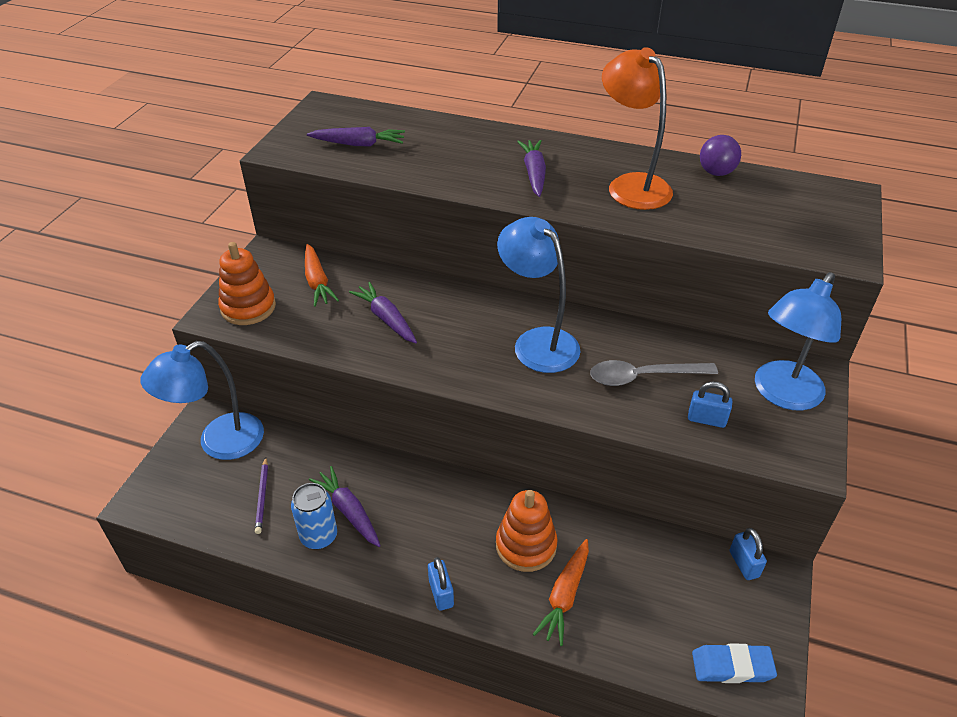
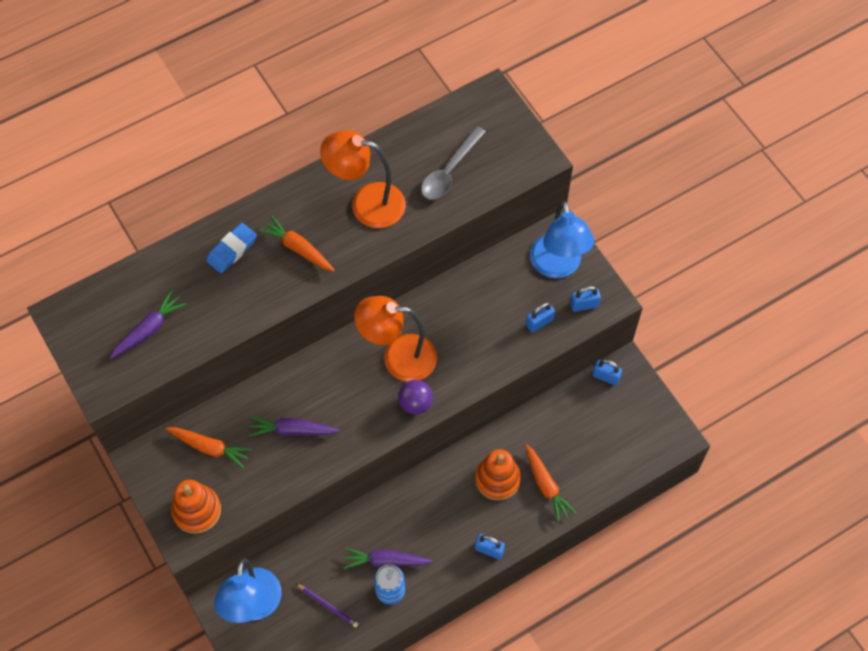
camera: 50 degrees left, 20 degrees up
blue lamp [497,217,580,373] -> orange lamp [354,296,437,382]
purple carrot [517,140,546,197] -> orange carrot [258,215,335,272]
grey spoon [590,360,718,386] -> grey spoon moved to [421,126,486,200]
blue eraser [692,643,777,683] -> blue eraser moved to [206,223,257,273]
purple ball [700,135,741,176] -> purple ball moved to [398,380,433,415]
none -> blue padlock [570,286,601,312]

